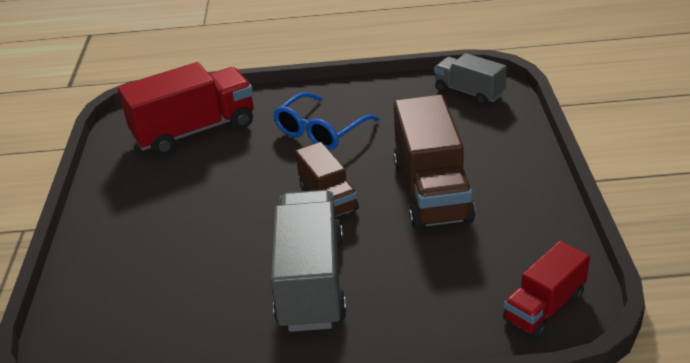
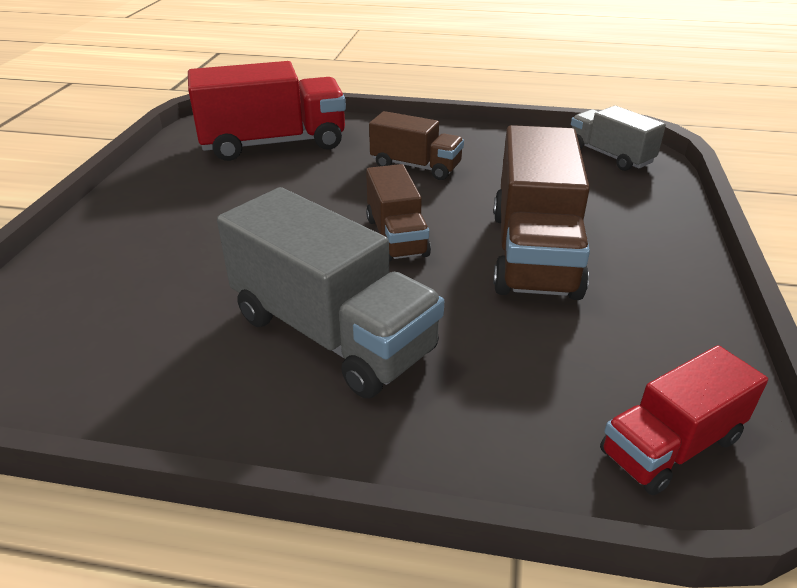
camera: 10 degrees right, 0 degrees up
grey truck [271,190,347,332] -> grey truck turned 120 degrees clockwise [217,187,444,398]
blue glasses [273,92,380,150] -> brown truck [369,111,464,180]

